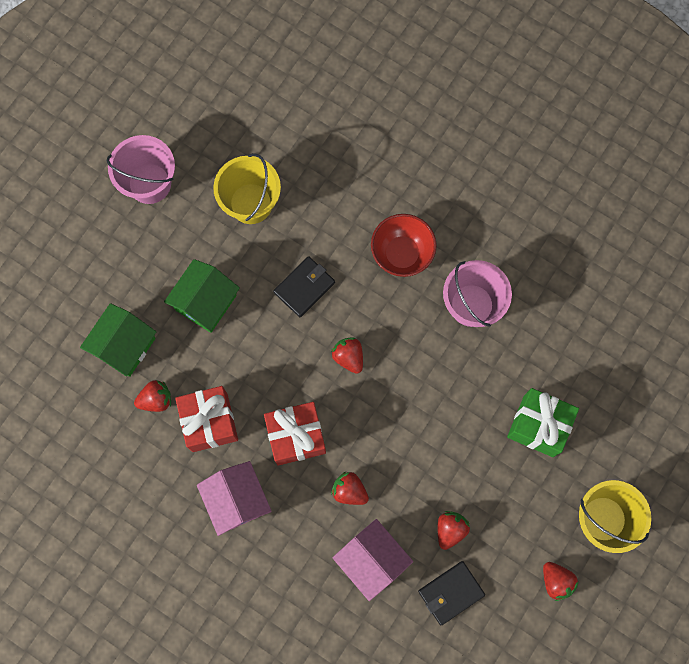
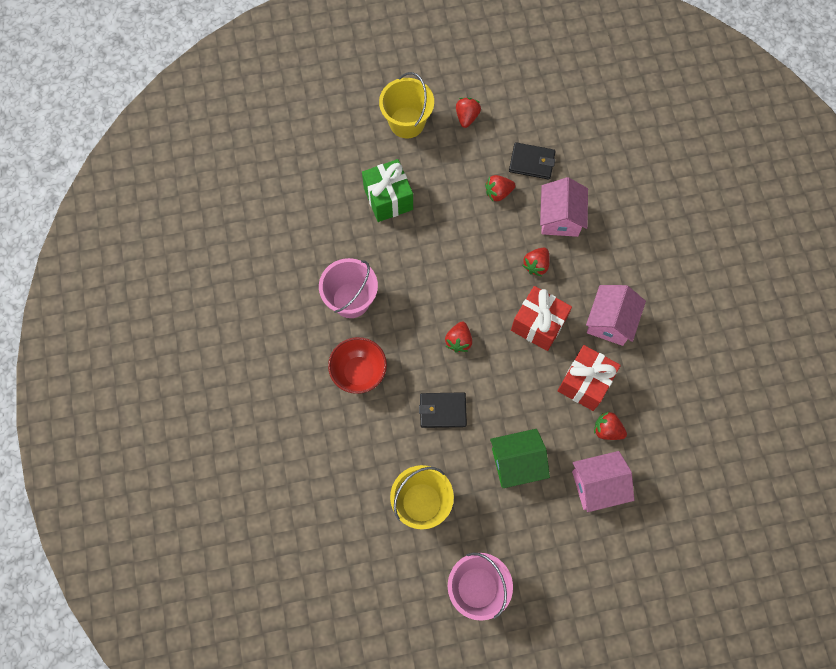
camera: 135 degrees left, 5 degrees down
green house [80,303,156,377] -> pink house [572,451,634,512]
red strawberry [331,472,369,505] -> red strawberry turned 45 degrees clockwise [522,248,550,276]

